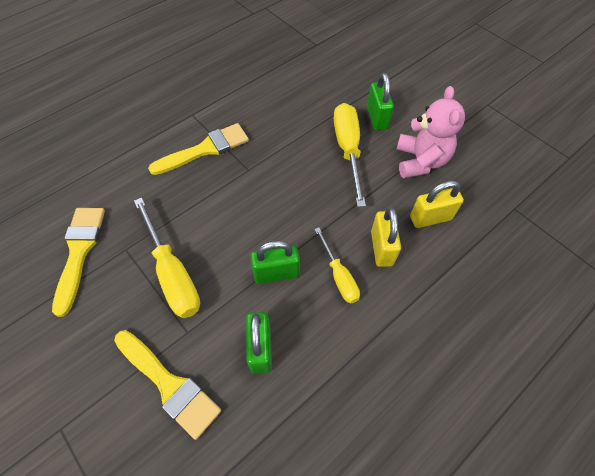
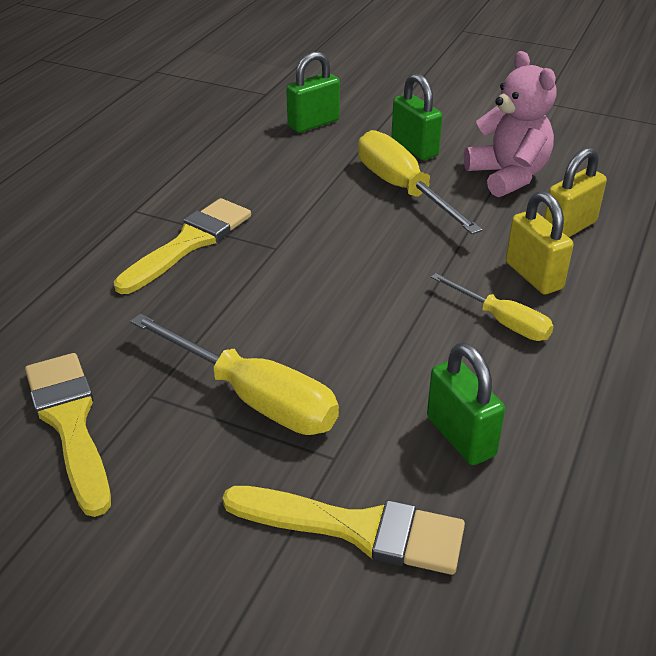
camera: 25 degrees left, 20 degrees down
green padlock [250,240,300,284] -> green padlock moved to [286,51,340,133]

